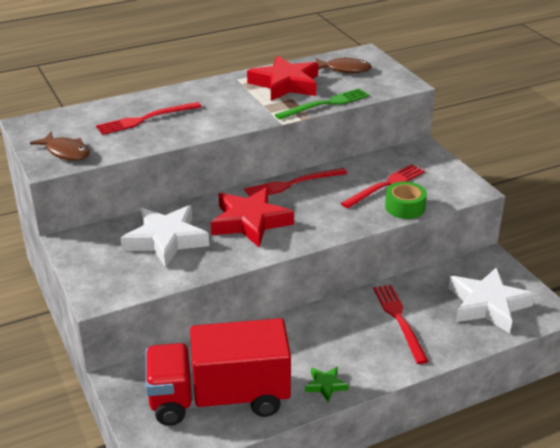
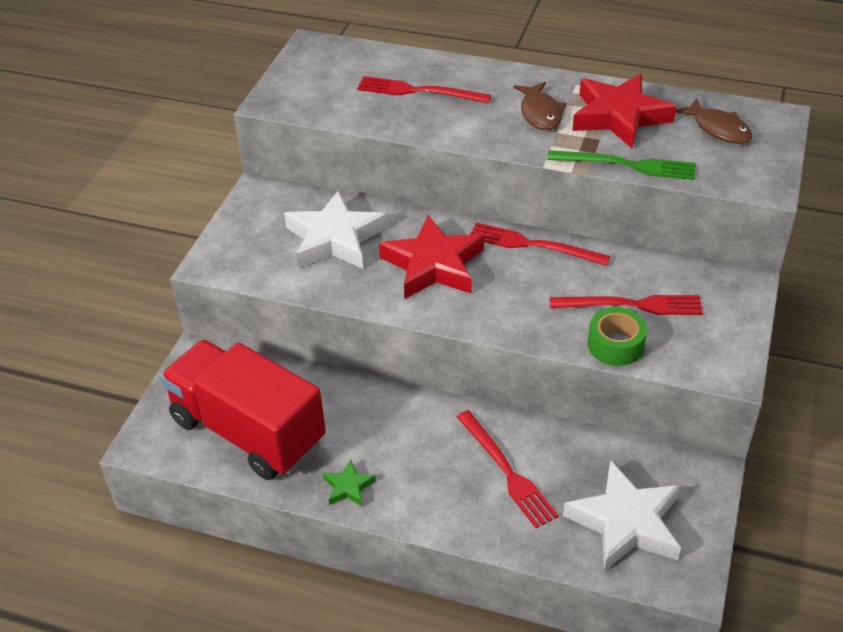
camera: 45 degrees right, 10 degrees up
brown fish [30,132,90,161] -> brown fish moved to [513,82,566,130]
red fork [373,285,428,364] -> red fork turned 120 degrees clockwise [457,410,559,528]

